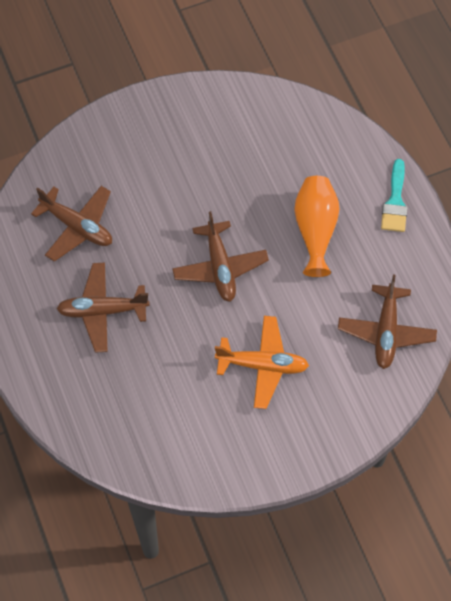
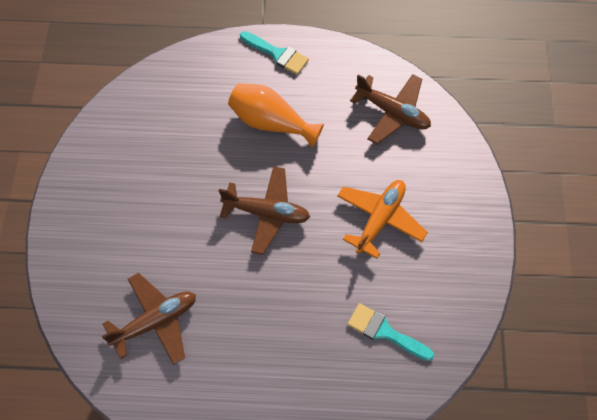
camera: 65 degrees left, 0 degrees up
brown plane [57,262,150,353] -> none
none -> turquoise brush [347,303,434,361]

